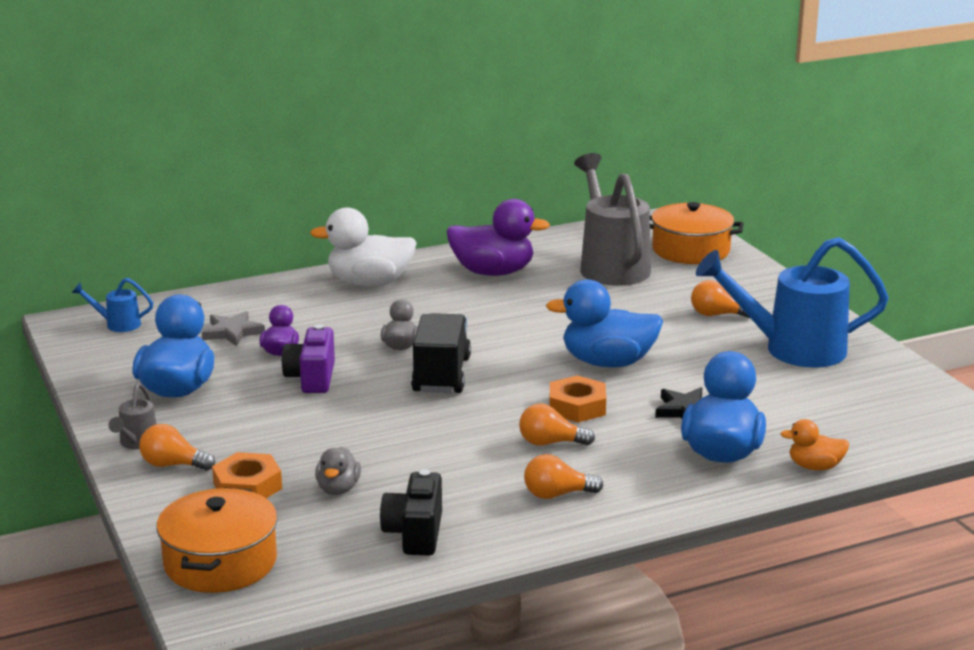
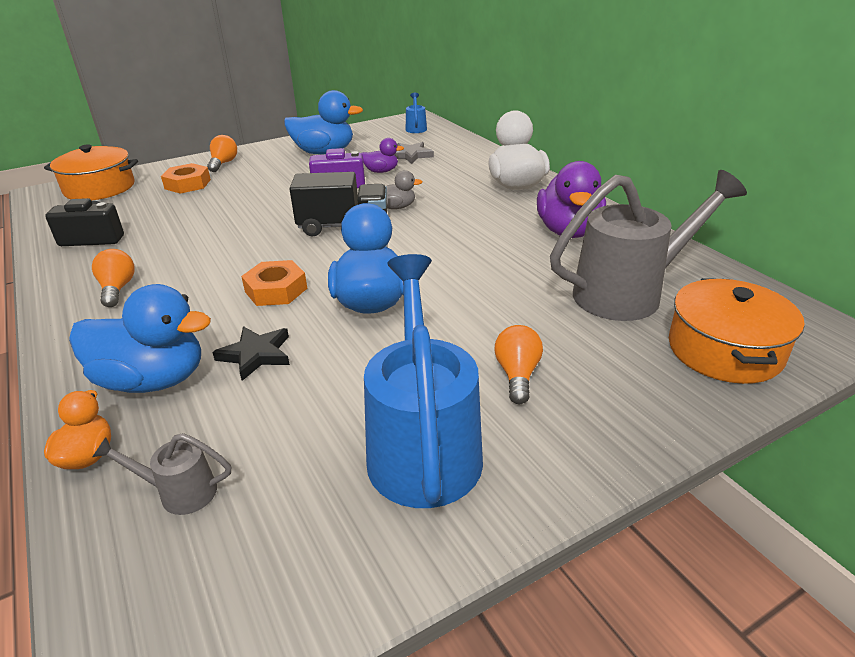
camera: 85 degrees right, 10 degrees up
grey watering can [109,383,156,449] -> grey watering can moved to [92,433,231,515]
grey duck [315,447,361,495] -> none
orange light bulb [519,404,595,446] -> none

